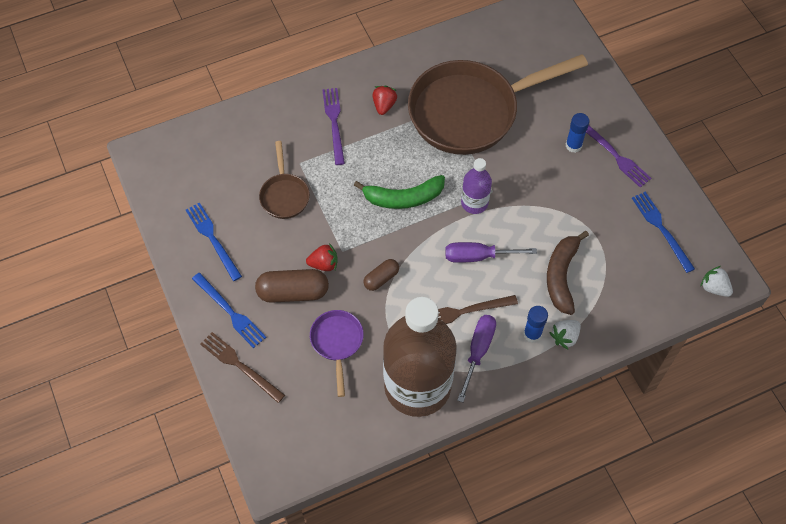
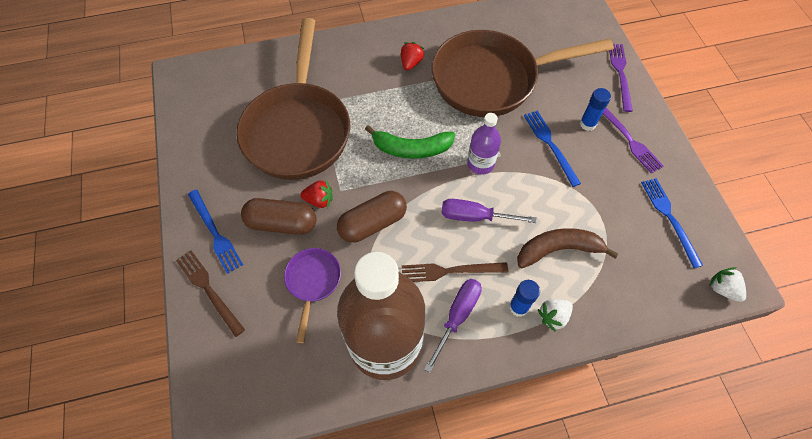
camera: 10 degrees right, 0 degrees up
blue fork [186,202,242,281] -> blue fork moved to [524,110,581,187]
brown pan [259,141,310,219] -> brown pan [236,18,350,180], size x2.24
purple fork [322,88,345,165] -> purple fork moved to [609,44,633,112]
brown capsule [363,259,399,291] -> brown capsule [337,191,407,243], size x1.74
brown banana [547,231,589,315] -> brown banana turned 60 degrees clockwise [517,228,618,269]

